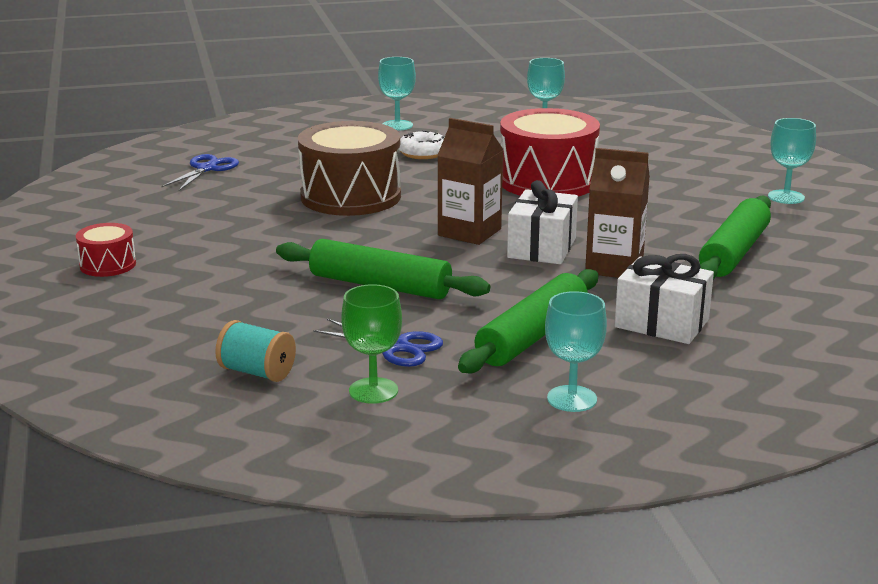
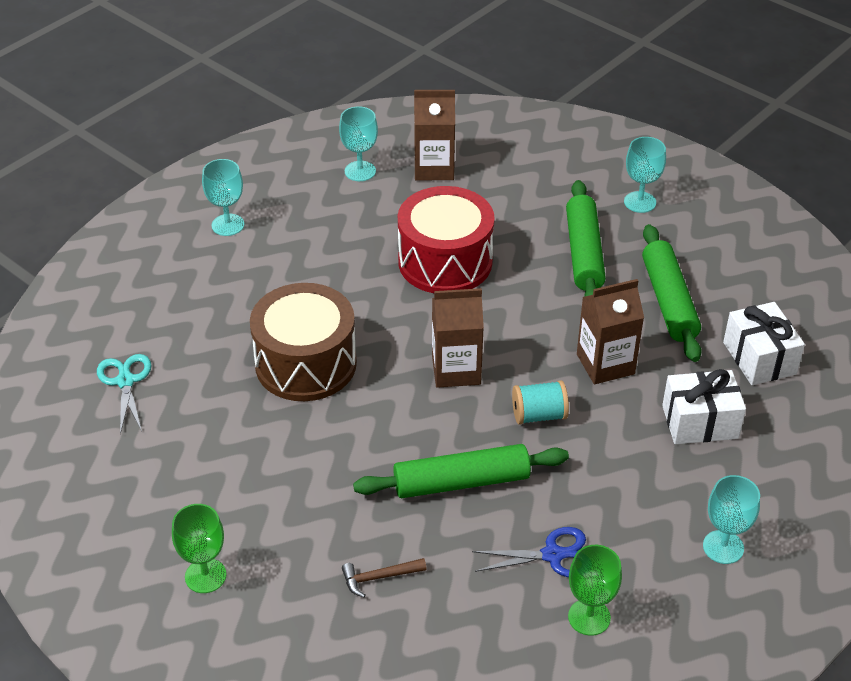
camera: 35 degrees left, 20 degrees up
red drum [76,223,136,277] -> green goblet [172,504,227,593]
blue scissors [161,154,239,191] -> turquoise scissors [97,354,152,434]
turquoise spool [215,320,296,382] -> turquoise spool moved to [512,380,569,425]
white donut [399,130,445,159] -> none
green rolling pin [458,269,598,373] -> green rolling pin moved to [566,180,606,297]
white gift [507,180,578,264] -> white gift moved to [723,302,805,385]
none -> brown hammer [342,558,427,597]
none -> brown carton [414,90,455,180]

